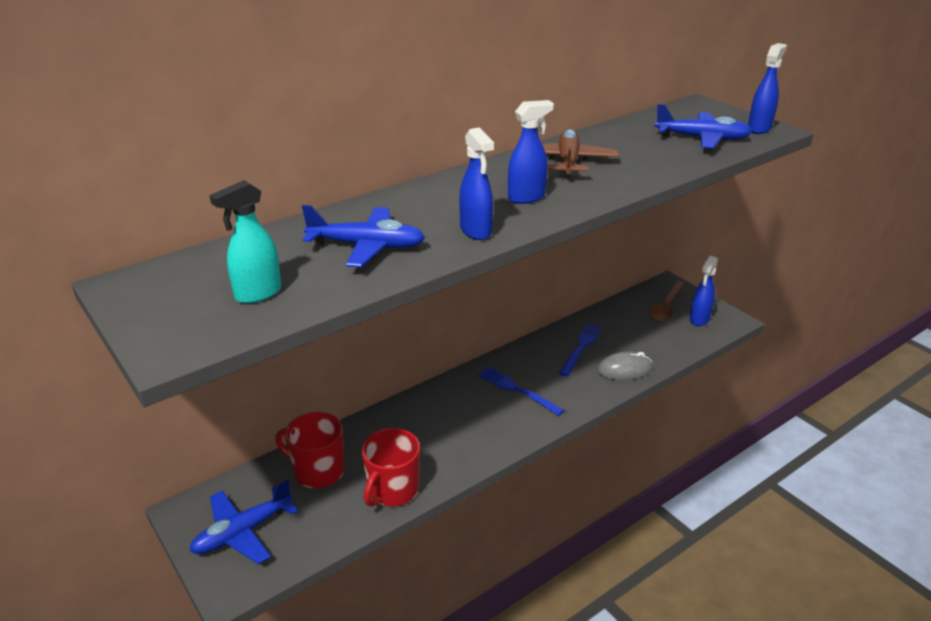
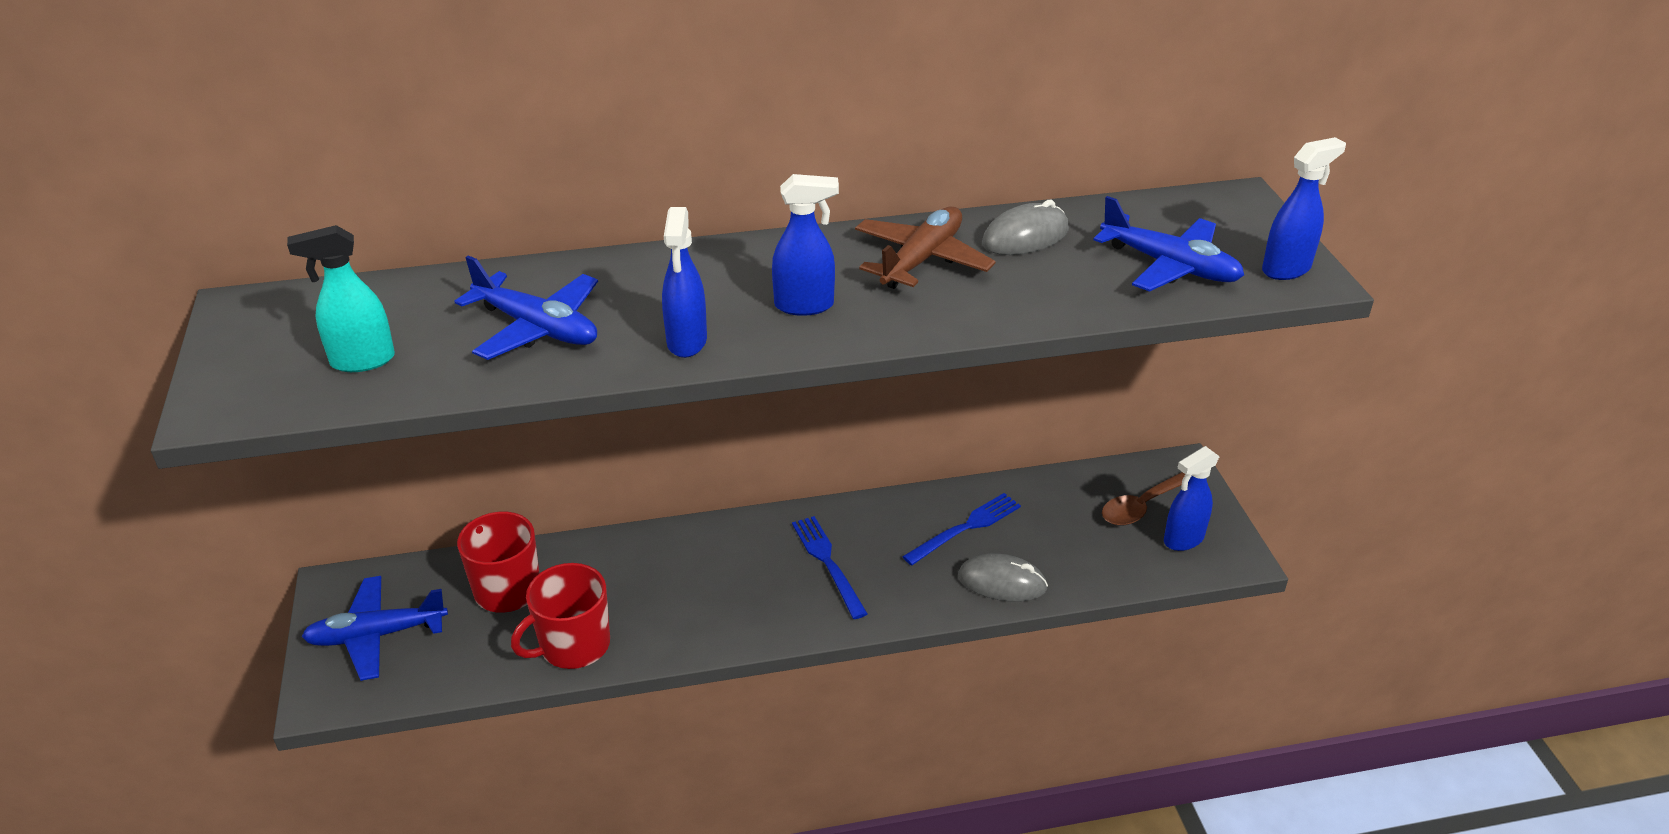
camera: 25 degrees right, 5 degrees up
none -> grey mouse [982,200,1069,255]

